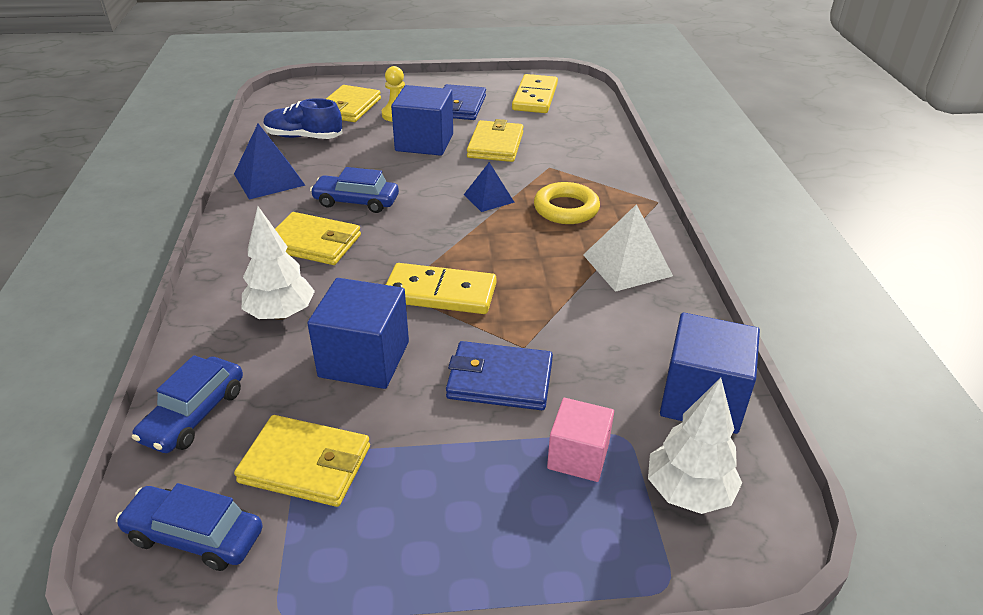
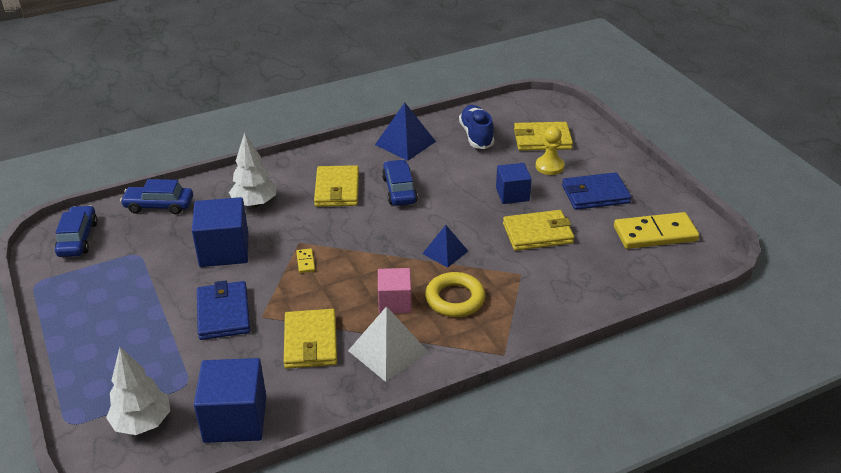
camera: 70 degrees right, 0 degrees up
yellow wallet [234,415,370,507] -> yellow wallet moved to [284,309,337,369]
yellow domino [386,263,496,314] -> yellow domino [296,248,315,273], size x0.41
blue cube [391,85,453,156] -> blue cube [496,163,532,204], size x0.64
pink cube [547,398,614,482] -> pink cube moved to [378,268,412,314]

